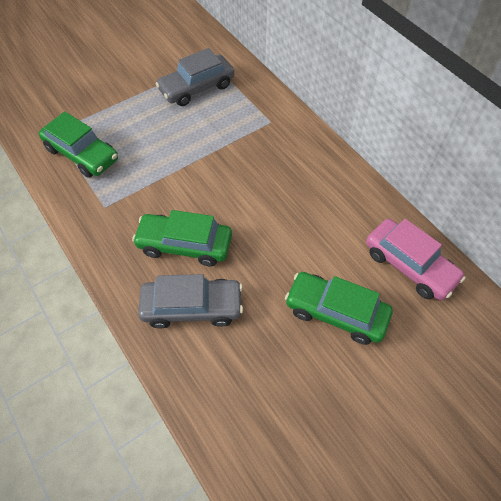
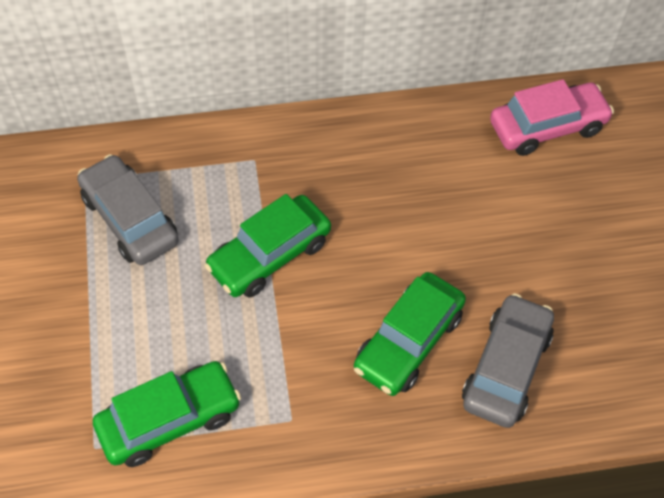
camera: 65 degrees left, 0 degrees up
grey car [156,48,234,106] -> grey car turned 150 degrees clockwise [77,154,179,265]
green car [285,272,393,345] -> green car moved to [204,194,331,297]

